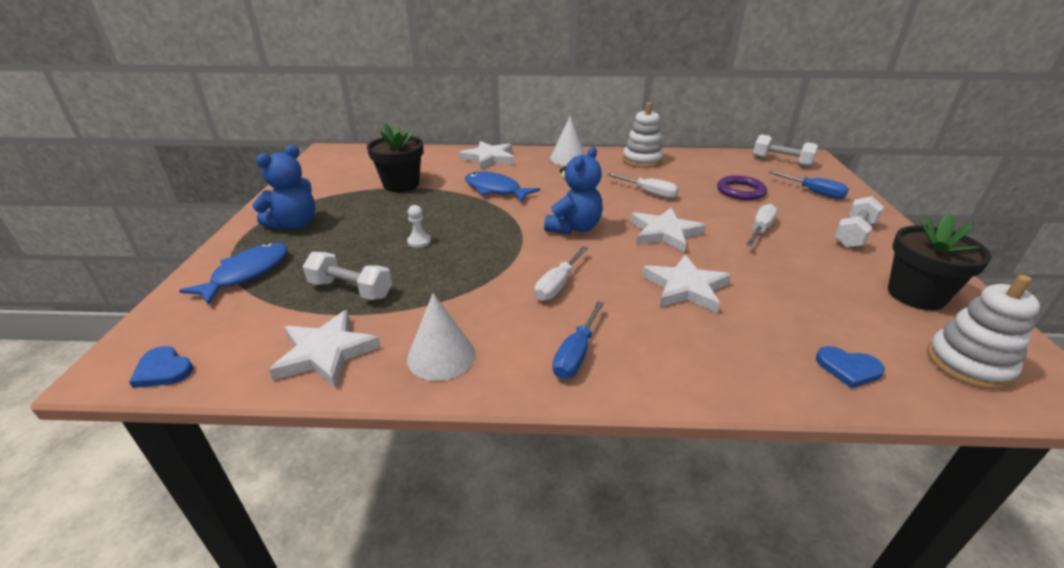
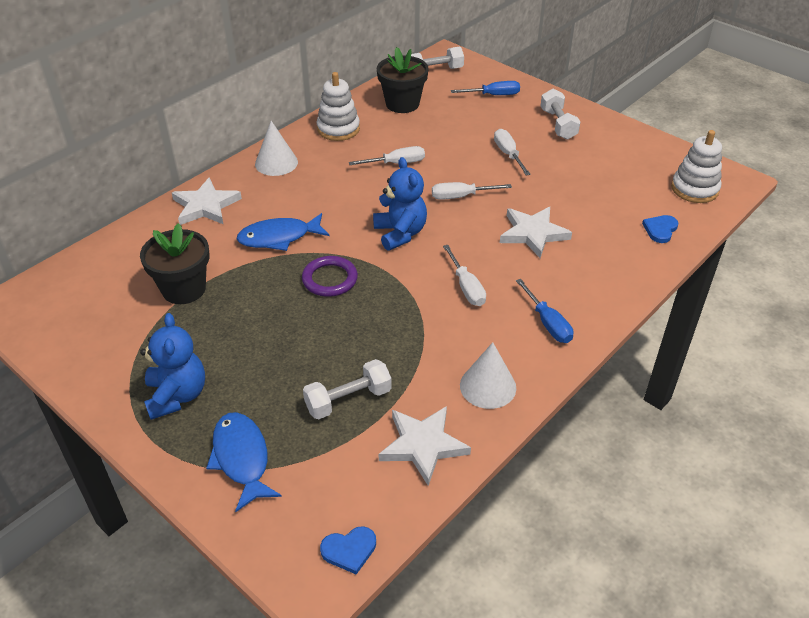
camera: 50 degrees left, 10 degrees up
white pawn [407,205,431,248] -> none
white star [631,207,706,253] -> white screwdriver [432,182,512,200]
purple ring [717,175,767,200] -> purple ring moved to [302,256,358,297]
blue heart [816,346,885,388] -> blue heart turned 150 degrees clockwise [642,215,678,243]
black flower pot [888,213,992,310] -> black flower pot moved to [377,47,429,113]

